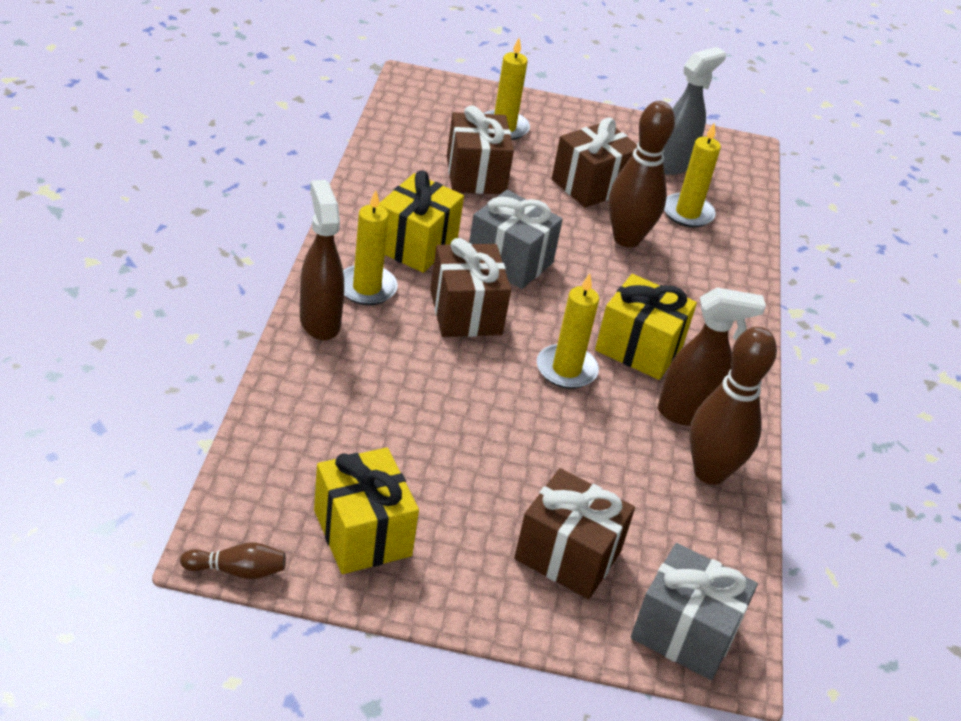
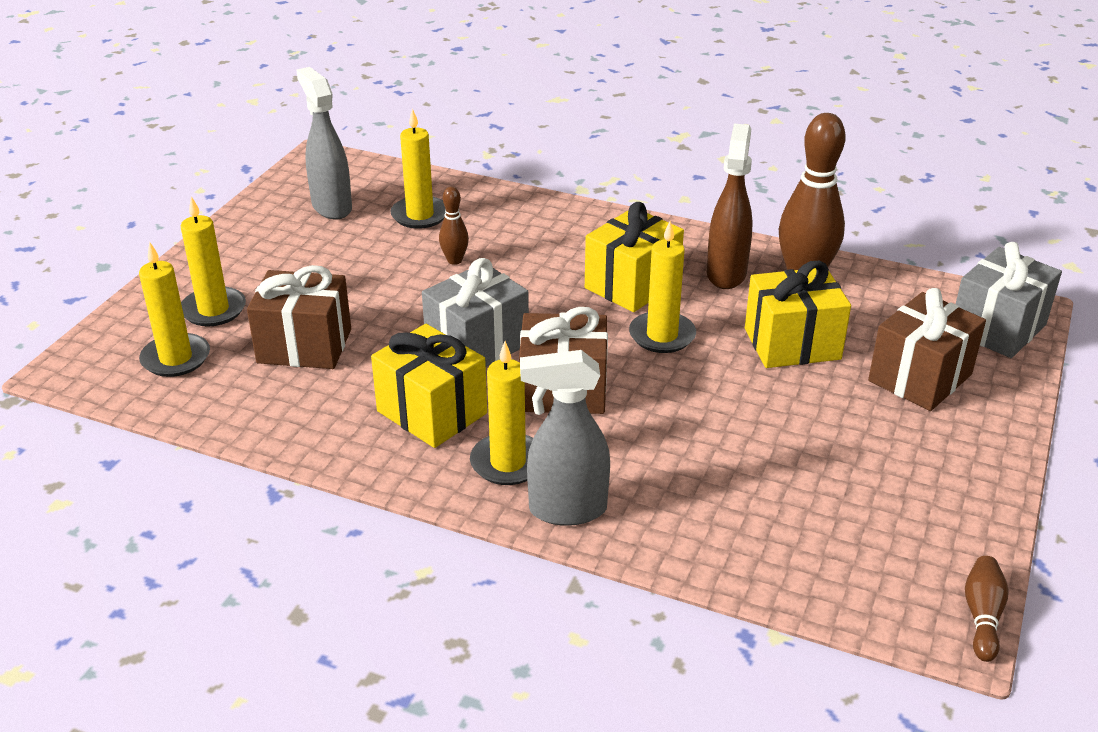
camera: 70 degrees left, 5 degrees down
brown spray bottle [300,180,344,340] -> grey spray bottle [520,350,610,526]
yellow gift [314,447,419,574] -> yellow gift moved to [745,261,851,368]
brown gift [552,117,637,208] -> none
brown bowling pin [609,101,675,247] -> brown bowling pin [439,187,469,265], size x0.48
none -> yellow candle [139,242,210,377]

